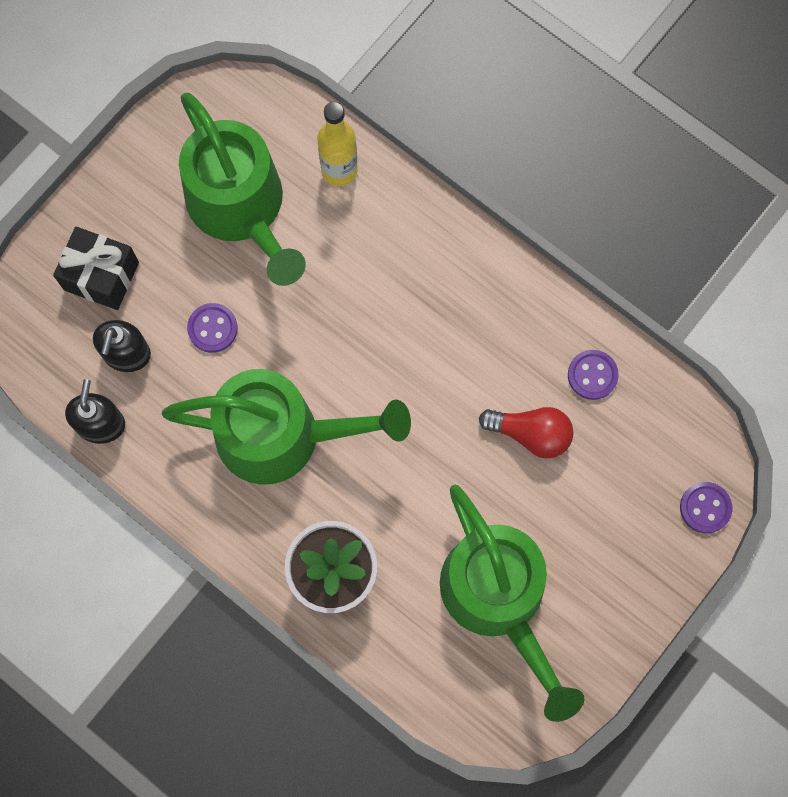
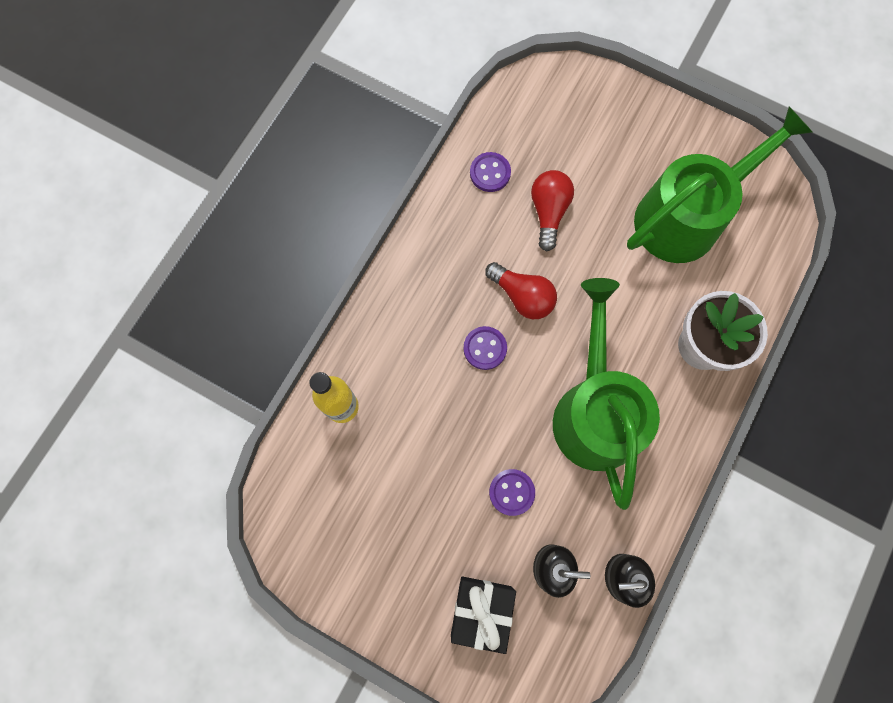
camera: 100 degrees left, 0 degrees up
green watering can [179,93,306,286] -> none
purple button [680,482,732,534] -> purple button moved to [463,326,507,370]
none -> red light bulb [485,262,557,319]

